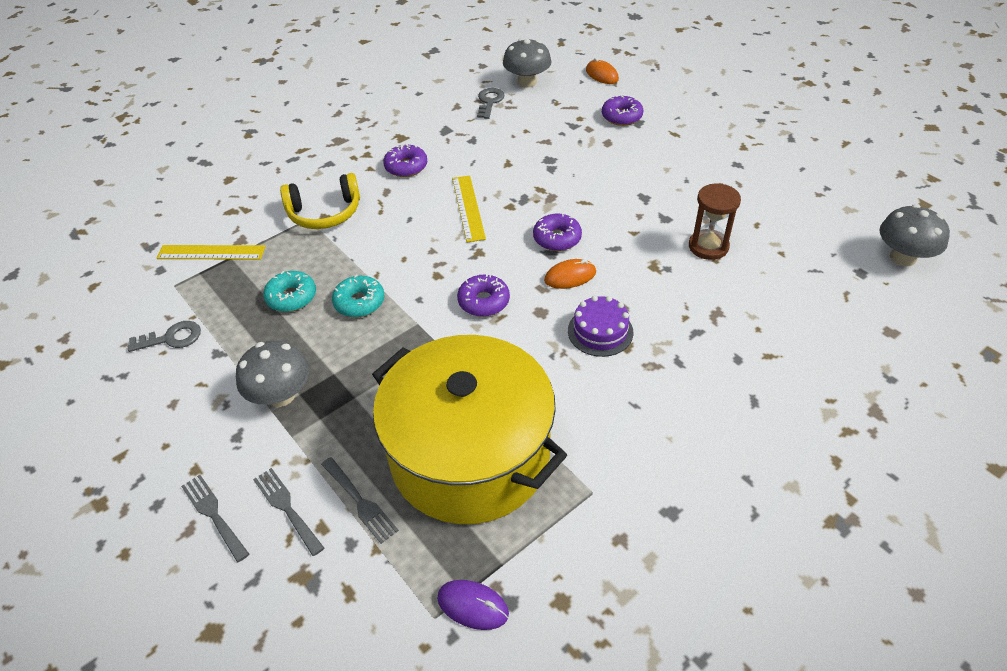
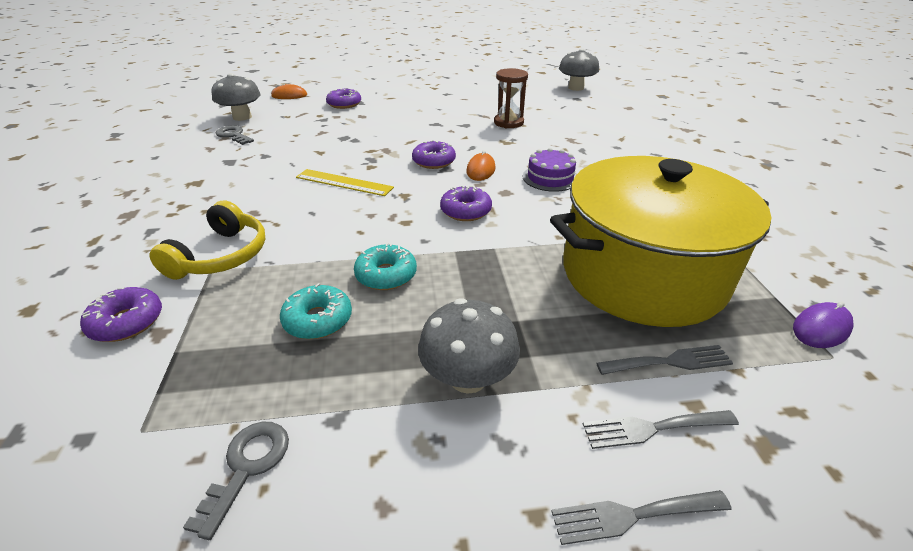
camera: 60 degrees left, 10 degrees down
yellow ruler [156,245,266,260] -> none
purple donut [383,144,427,177] -> purple donut moved to [80,287,162,342]

